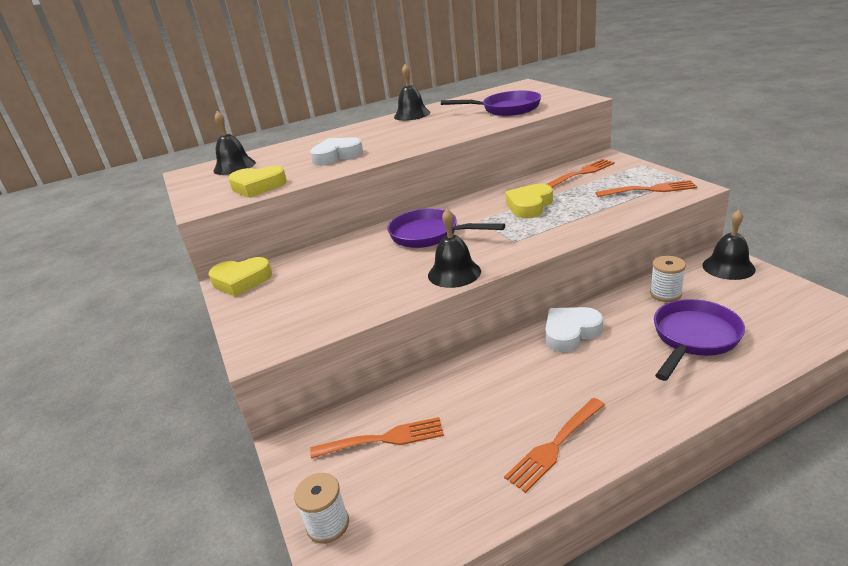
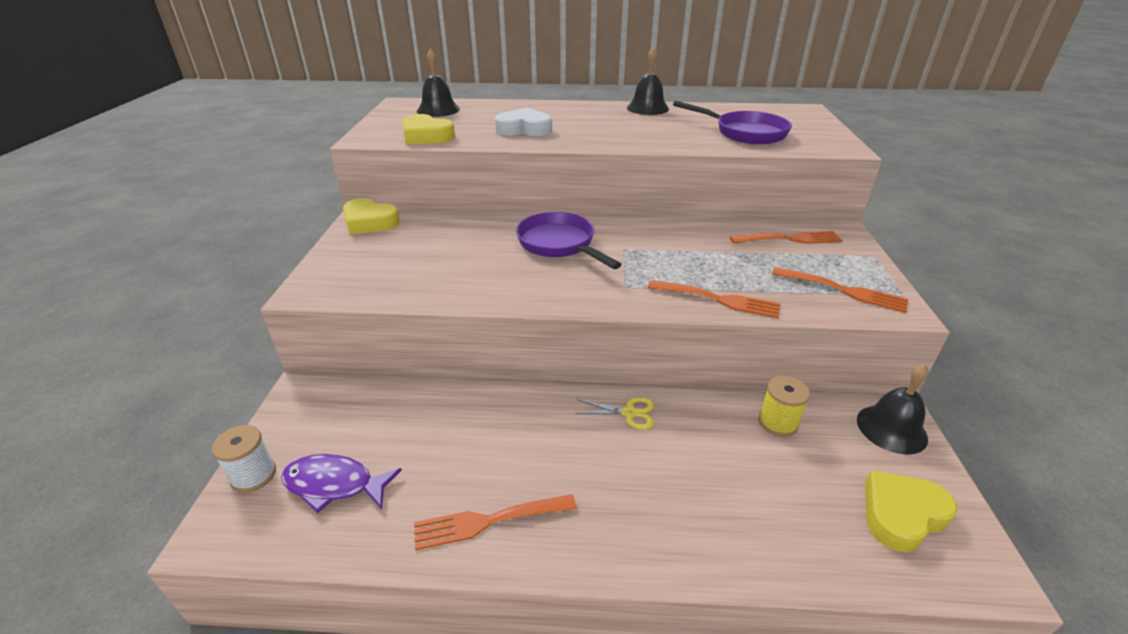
camera: 25 degrees right, 5 degrees up
orange fork [310,417,444,458] -> orange fork moved to [648,280,780,319]
black bell [428,209,481,288] -> none
yellow heart [505,184,553,218] -> yellow heart moved to [865,471,957,552]
white heart [545,307,603,352] -> yellow scissors [575,397,654,430]
white spool [650,256,686,302] -> yellow spool [758,376,810,437]
purple pan [654,299,745,381] -> none
none -> purple fish [281,454,402,513]

